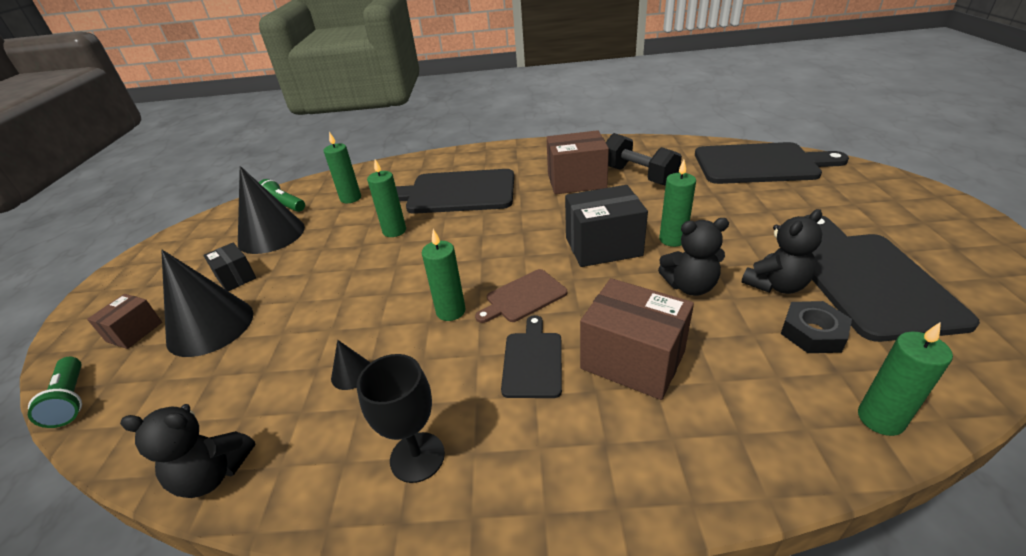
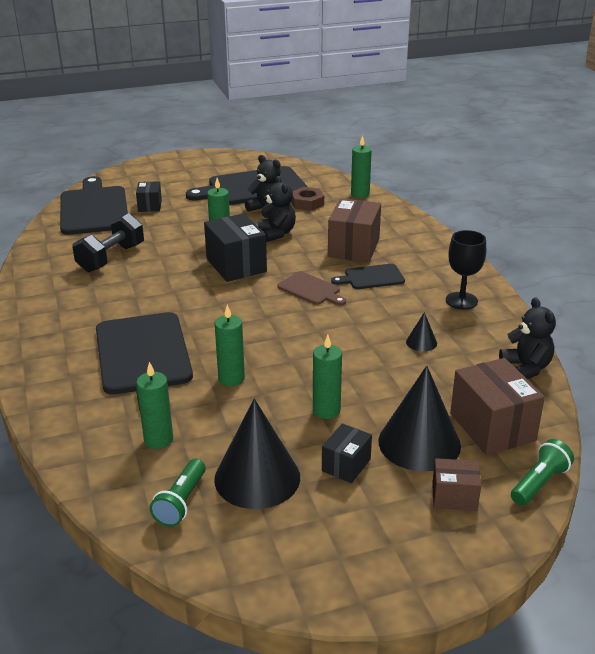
camera: 110 degrees left, 5 degrees down
green candle [422,229,465,321] -> green candle moved to [313,335,342,419]
brown box [546,130,609,194] -> brown box moved to [450,358,545,455]
black nut [781,301,852,353] -> brown nut [291,187,324,211]
none -> black box [136,181,162,212]

